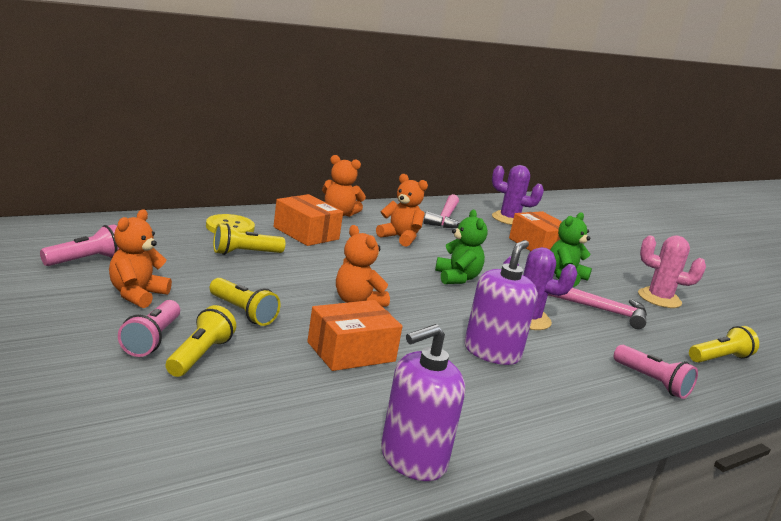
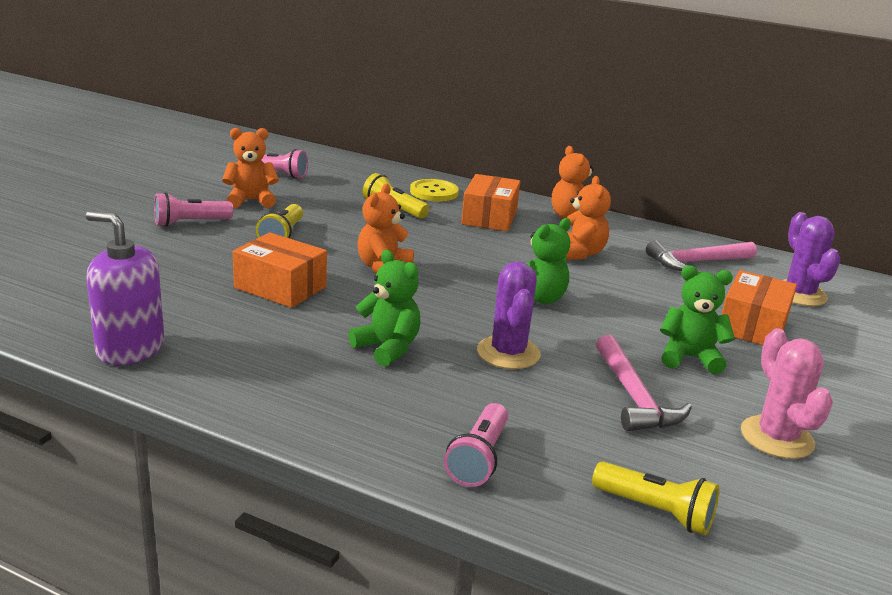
camera: 60 degrees right, 5 degrees up
yellow flashlight [166,305,236,377] -> none
purple soap dispenser [464,240,538,365] -> green teddy bear [348,250,420,367]

